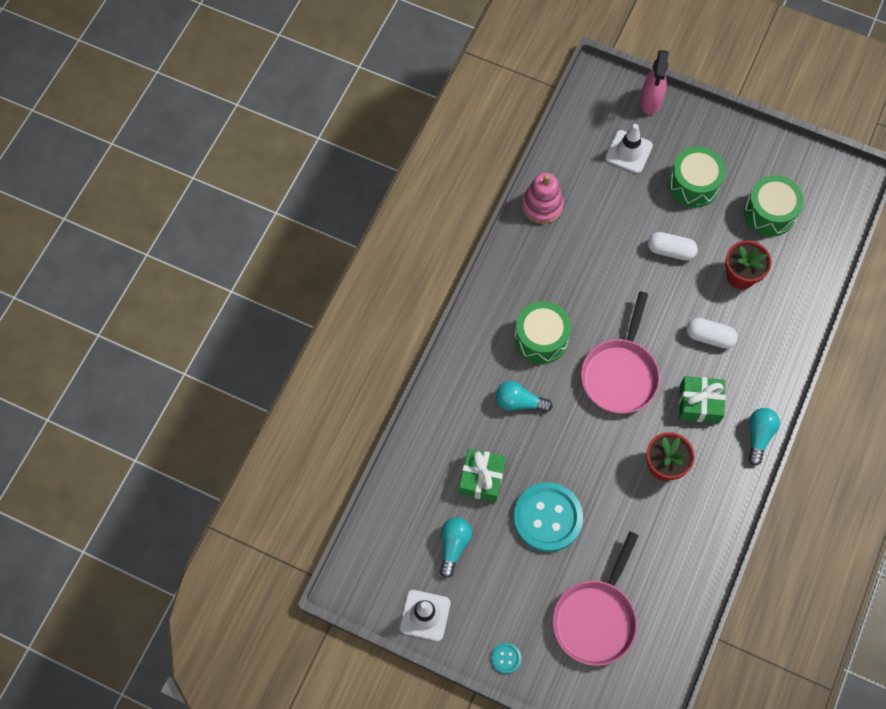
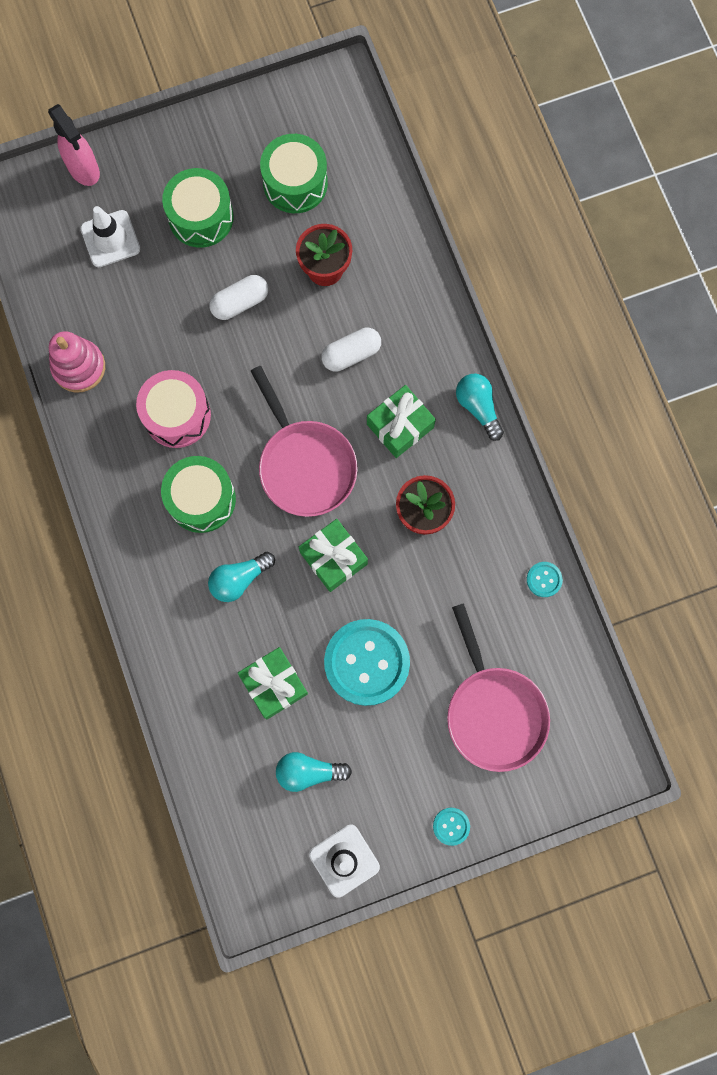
camera: 45 degrees left, 10 degrees up
turquoise light bulb [440,517,472,578] -> turquoise light bulb turned 60 degrees counterclockwise [276,752,352,792]
none -> pink drum [136,370,211,448]
none -> green gift [299,519,368,592]
none -> turquoise button [527,562,563,597]

